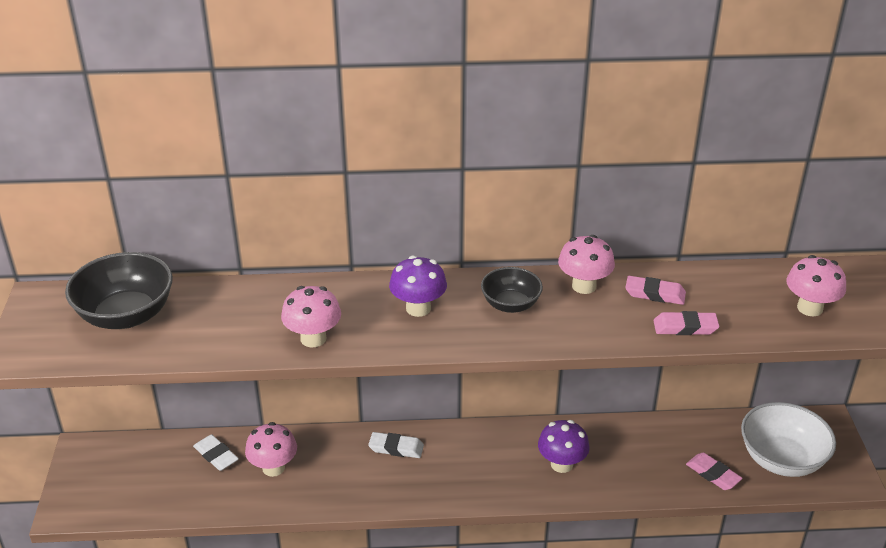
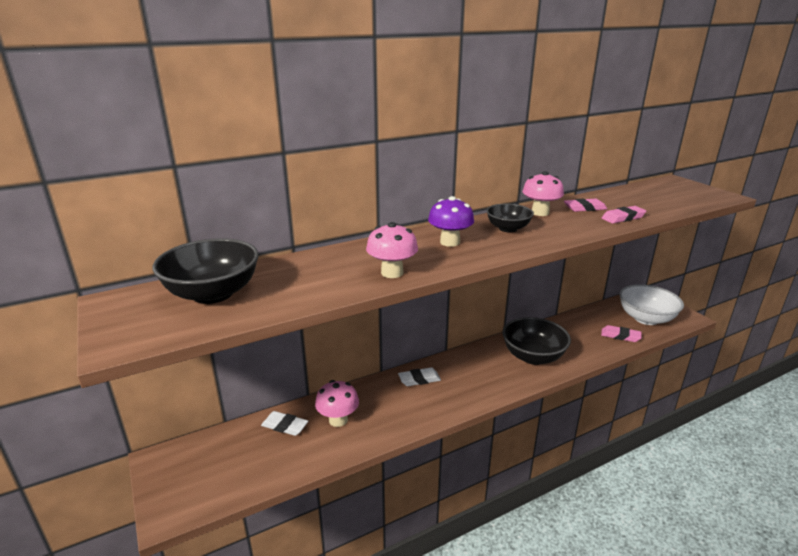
camera: 25 degrees left, 10 degrees down
purple mushroom [538,420,590,473] -> black bowl [502,317,571,365]
pink mushroom [786,255,846,317] -> none

